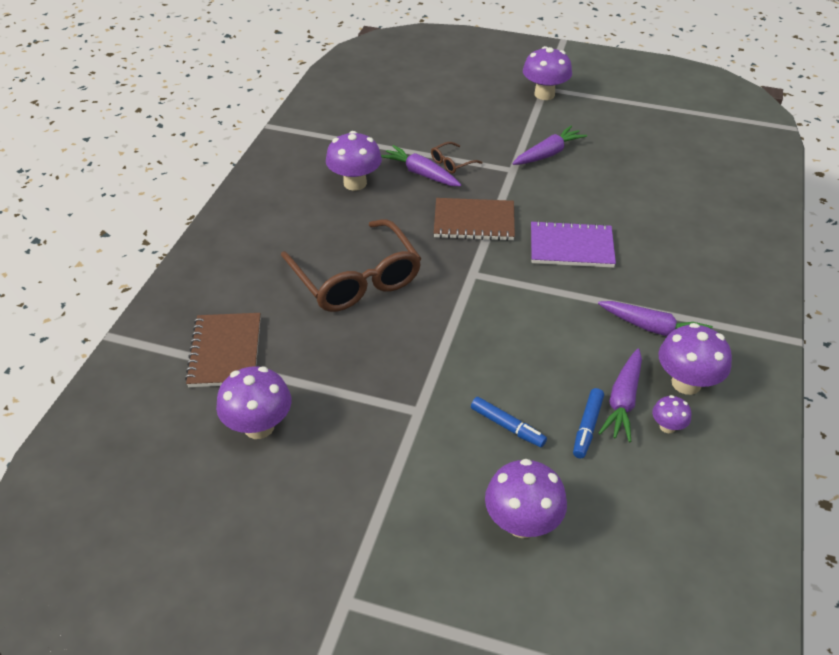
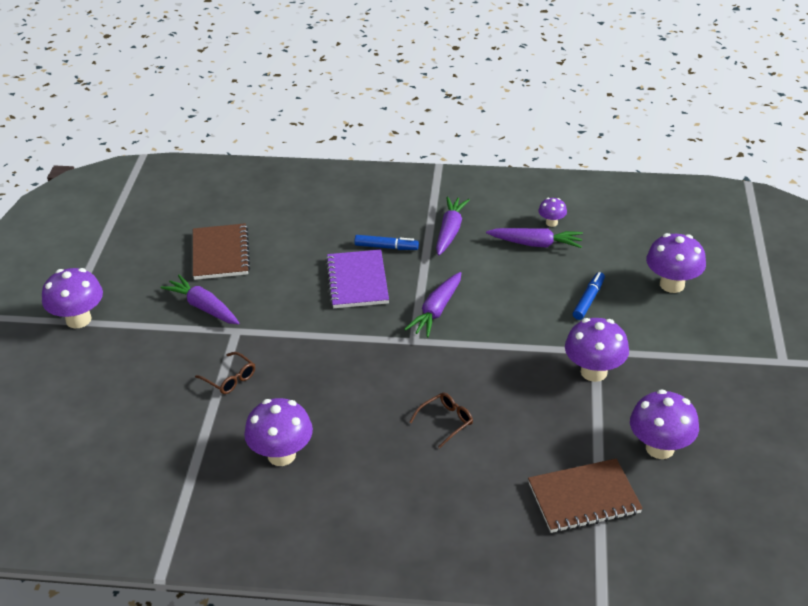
camera: 100 degrees left, 5 degrees down
brown glasses [281,219,421,312] -> brown glasses [409,393,473,448], size x0.41
purple carrot [381,145,461,186] -> purple carrot moved to [404,272,461,338]
brown notebook [434,198,515,241] -> brown notebook moved to [193,223,250,280]
blue marker [573,388,604,458] -> blue marker moved to [354,235,419,250]
purple mushroom [659,323,732,395] -> purple mushroom moved to [565,318,629,382]

